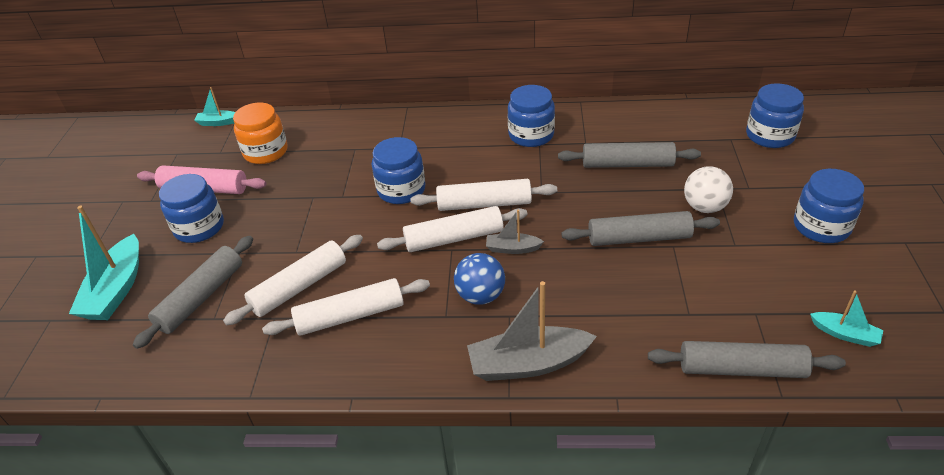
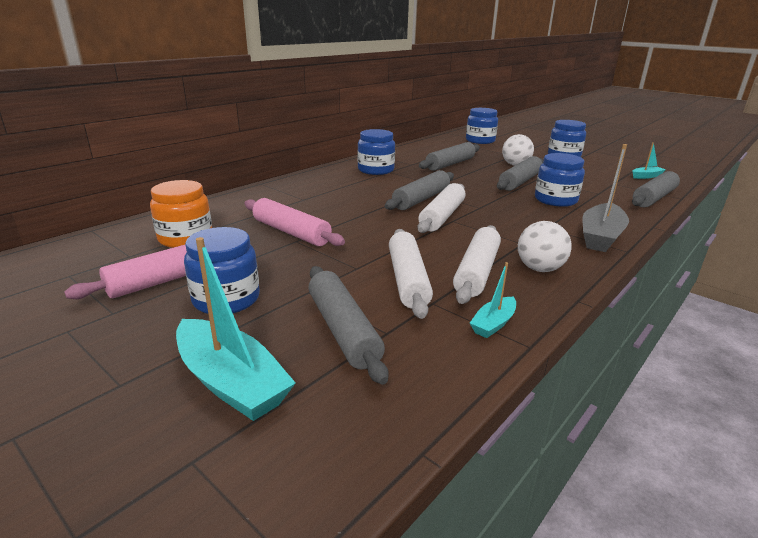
camera: 55 degrees left, 15 degrees down
turquoise boat [194,87,235,126] -> turquoise boat moved to [470,262,516,338]
blue jar [372,137,425,204] -> blue jar moved to [535,153,585,207]
white rolling pin [410,179,557,211] -> grey rolling pin [385,170,454,210]
blue ball [454,253,505,305] -> none
grey boat [486,210,544,254] -> none
none -> pink rolling pin [244,198,345,246]
none -> white ball [518,221,572,272]

